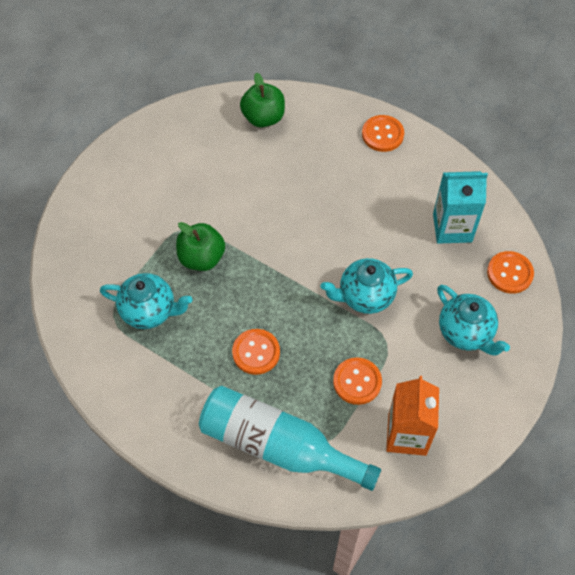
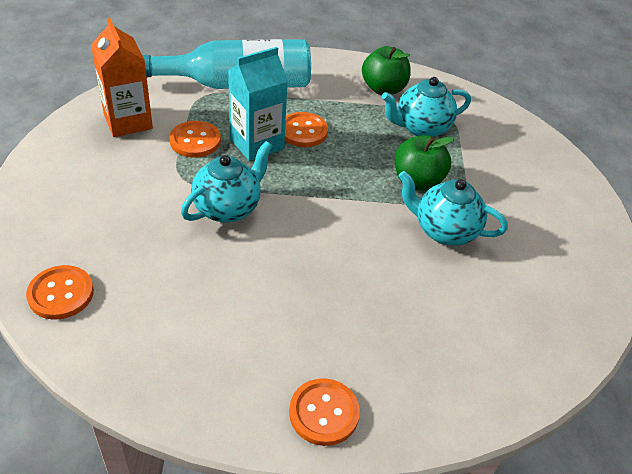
camera: 145 degrees right, 15 degrees down
green apple [240,72,285,127] -> green apple moved to [362,46,411,95]
turquoise carton [433,171,488,244] -> turquoise carton moved to [228,47,288,161]
turquoise teapot [437,285,510,355] -> turquoise teapot moved to [398,171,508,246]

